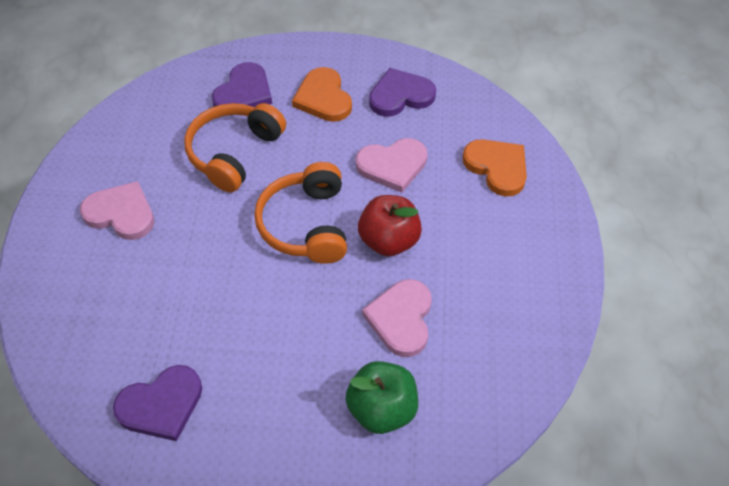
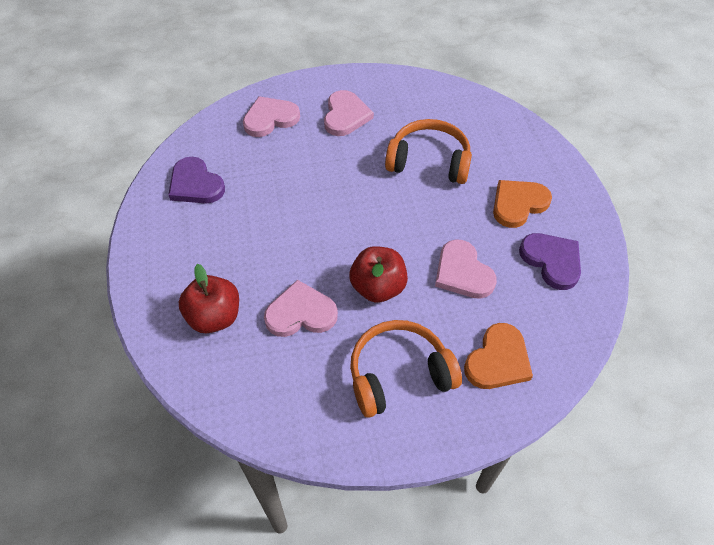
camera: 75 degrees right, 0 degrees up
purple heart [212,62,272,107] -> none
orange headphones [254,162,347,264] -> orange headphones moved to [350,320,462,417]
green apple [346,361,418,434] -> red apple [179,264,239,333]
none -> pink heart [243,96,300,137]

